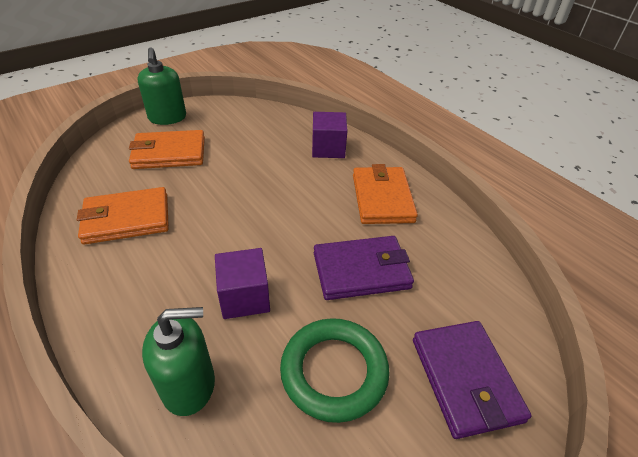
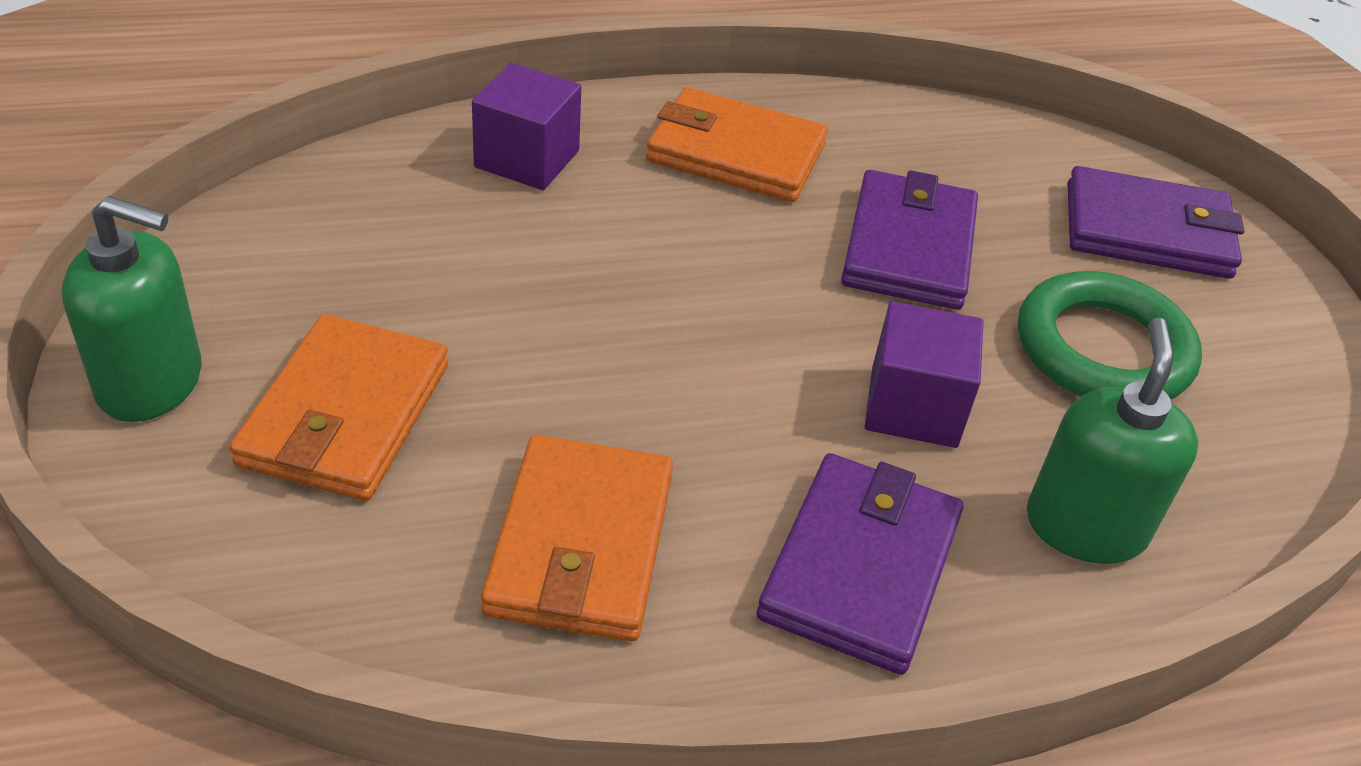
camera: 70 degrees left, 0 degrees up
none -> purple wallet [756,453,963,675]

